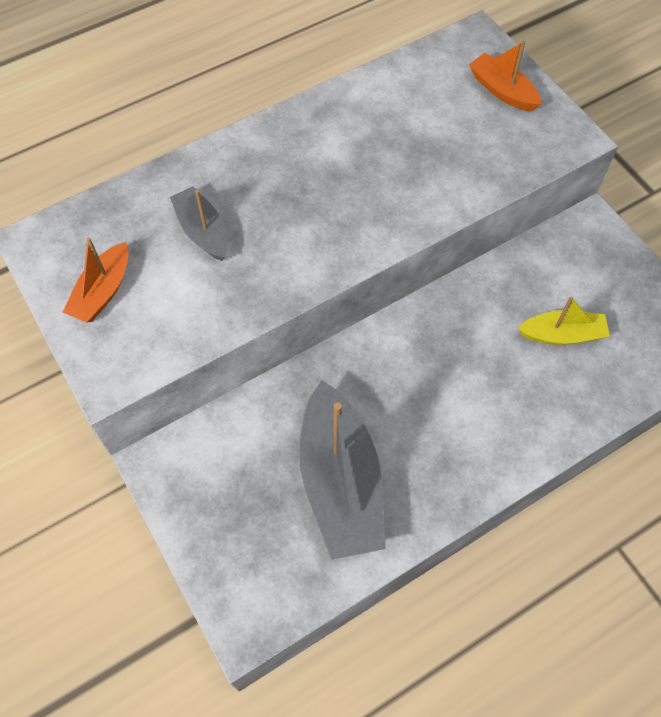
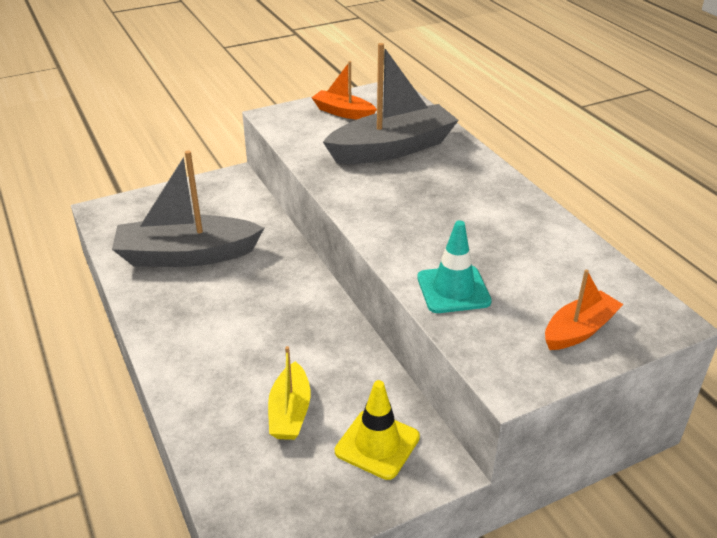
camera: 95 degrees right, 25 degrees down
grey boat [170,186,228,261] -> grey boat [323,43,459,164], size x1.87
none -> yellow traffic cone [335,380,420,480]
none -> turquoise traffic cone [417,220,492,313]

